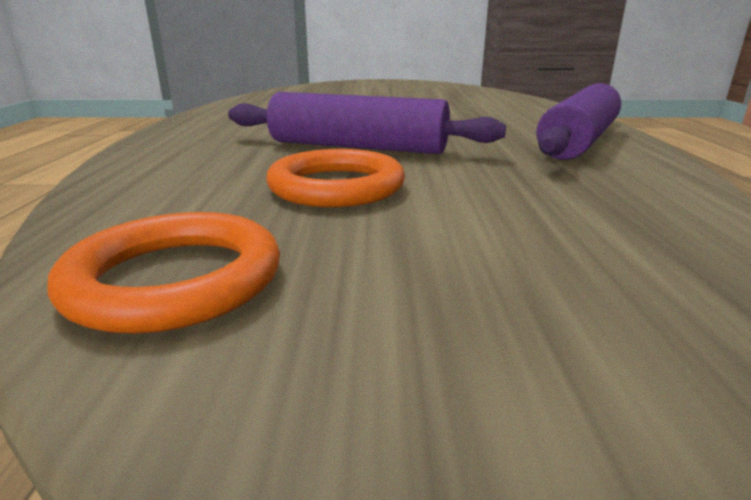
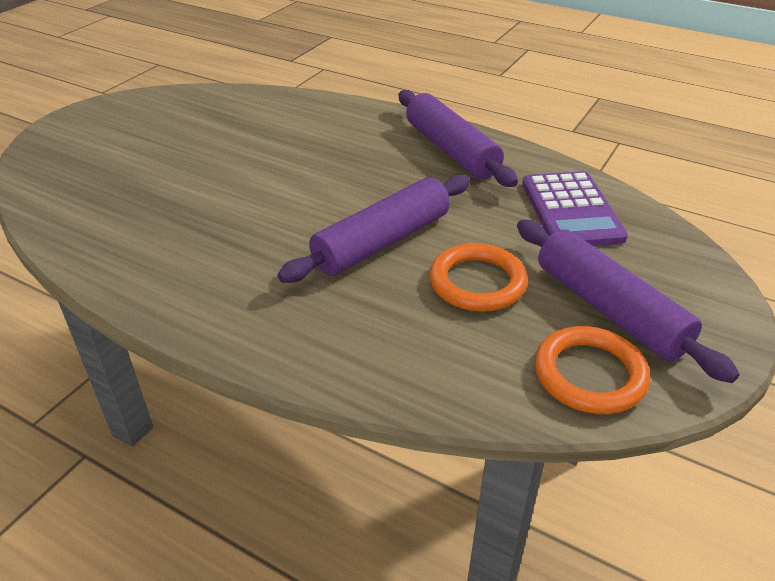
camera: 60 degrees left, 15 degrees up
none -> purple rolling pin [517,220,739,383]
none -> purple calculator [522,171,628,246]

